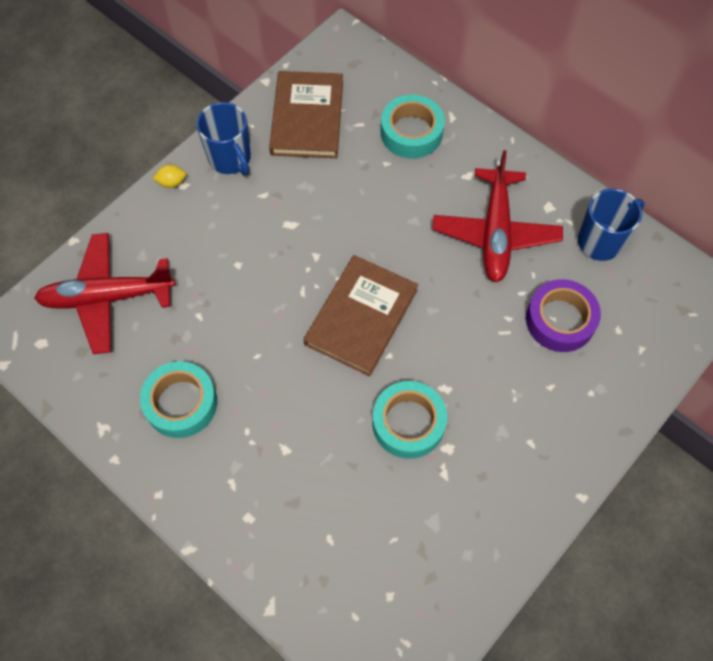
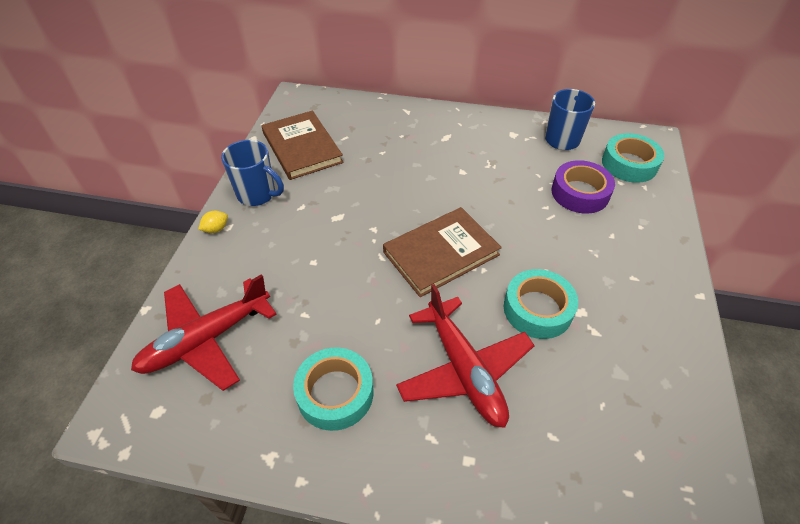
camera: 30 degrees left, 15 degrees down
brown book [303,255,418,376] -> brown book turned 60 degrees clockwise [383,207,502,297]
turquoise tape [381,95,445,159] -> turquoise tape moved to [602,133,664,183]
red plane [432,150,563,283] -> red plane moved to [396,284,535,428]

